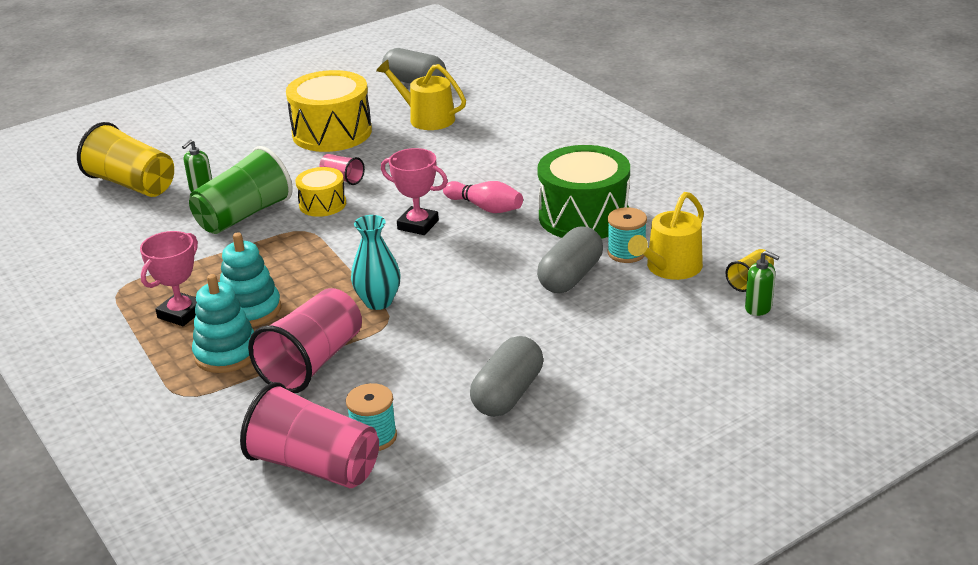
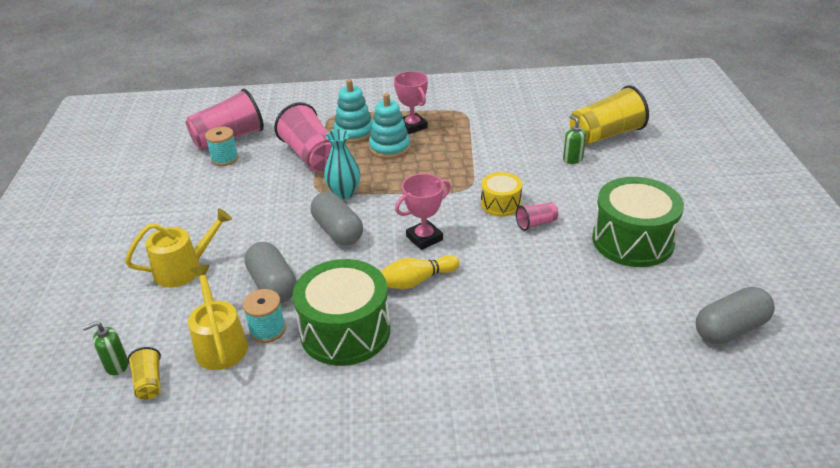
camera: 120 degrees right, 5 degrees up
green cup [189,146,293,234] -> none
yellow drum [286,70,372,152] -> green drum [592,177,684,267]
yellow watering can [376,60,466,130] -> yellow watering can moved to [125,208,232,287]
pink bowling pin [443,181,523,213] -> yellow bowling pin [380,255,459,289]
grey capsule [470,336,543,417] -> grey capsule moved to [311,192,363,245]

